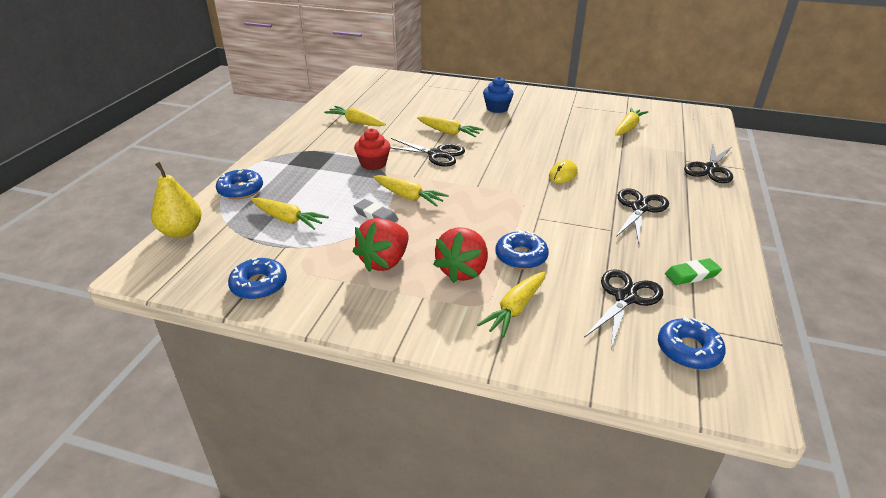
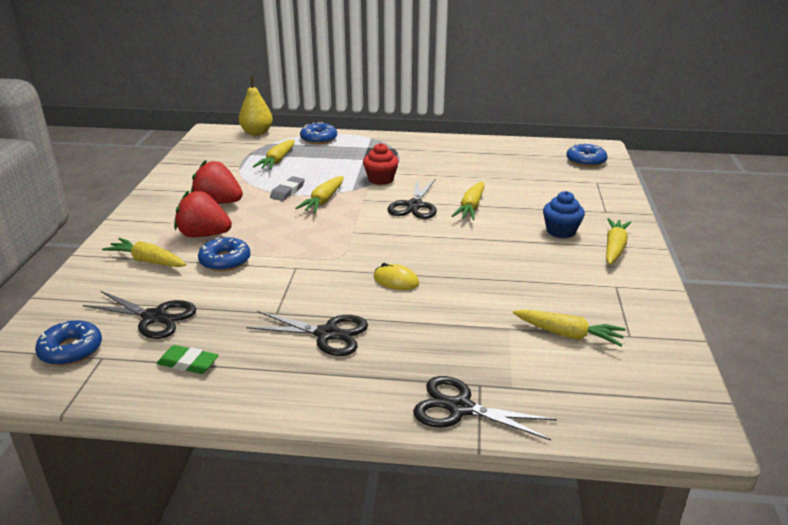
camera: 80 degrees right, 5 degrees down
blue donut [228,258,287,300] -> blue donut moved to [566,143,608,167]
yellow carrot [324,106,386,126] -> yellow carrot moved to [606,218,632,264]
green eraser [665,258,722,285] -> green eraser turned 45 degrees counterclockwise [157,345,219,374]

